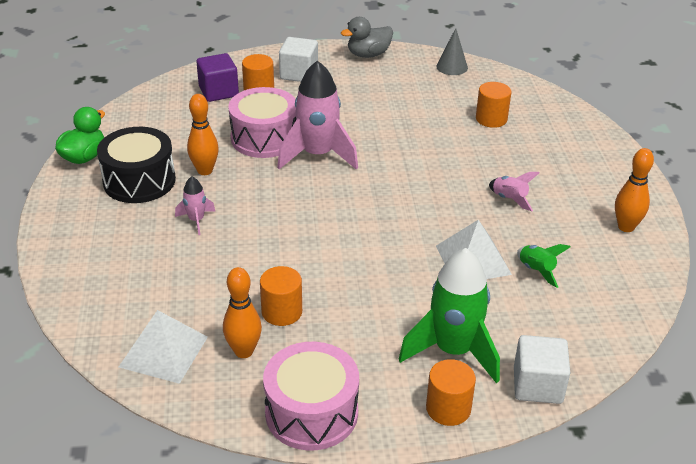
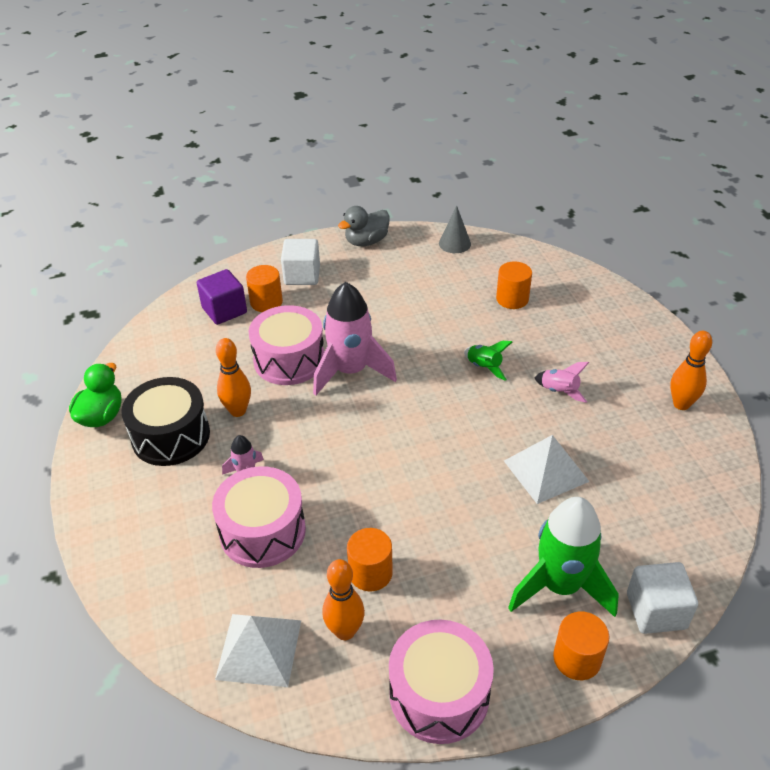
camera: 10 degrees left, 5 degrees up
green rocket [517,244,570,288] -> green rocket moved to [464,341,512,381]
none -> pink drum [212,466,306,568]

